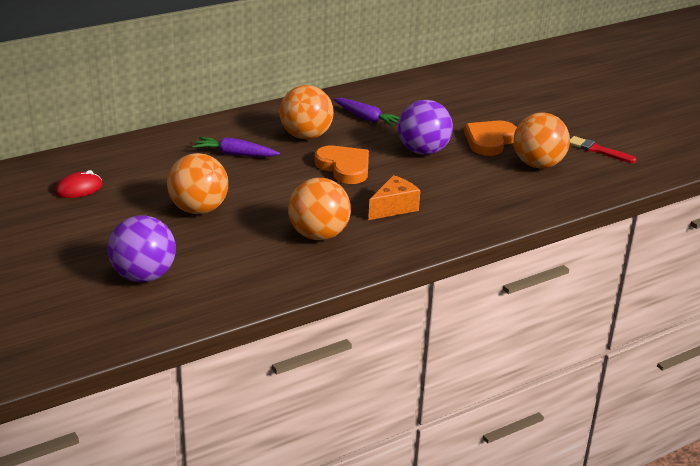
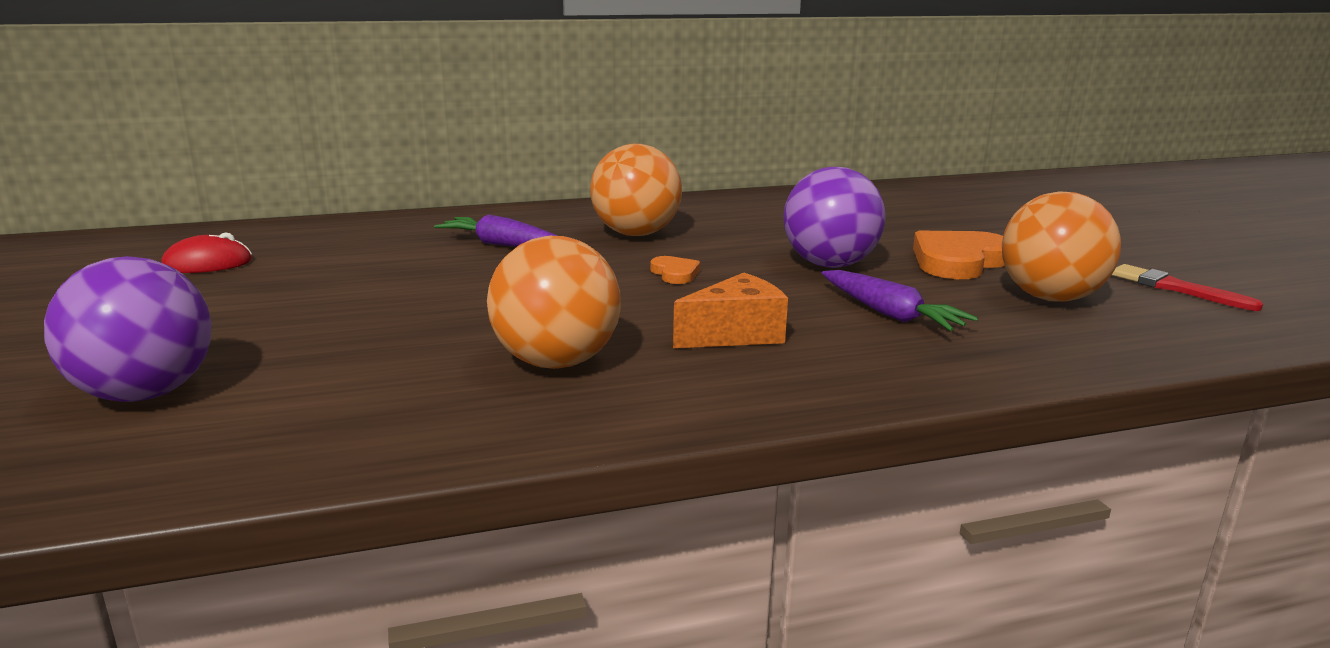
camera: 15 degrees right, 10 degrees down
orange ball [167,153,228,214] -> none
orange heart [315,146,369,184] -> orange heart [650,256,700,284], size x0.49
purple carrot [333,98,400,127] -> purple carrot moved to [822,270,978,331]

